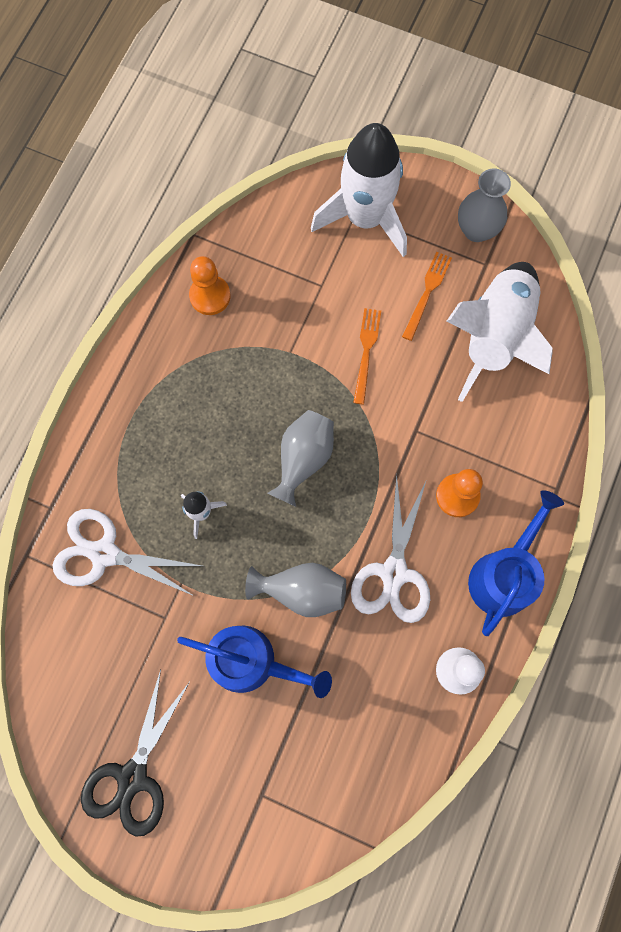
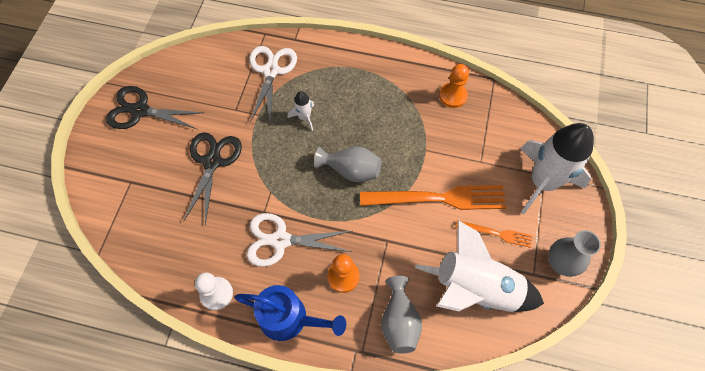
camera: 80 degrees right, 10 degrees down
blue watering can [177,626,332,698] -> black scissors [183,132,242,225]
grey vase [245,563,346,617] -> grey vase moved to [381,276,422,354]
orange fork [353,308,381,405] -> orange fork [360,185,506,210], size x1.95

